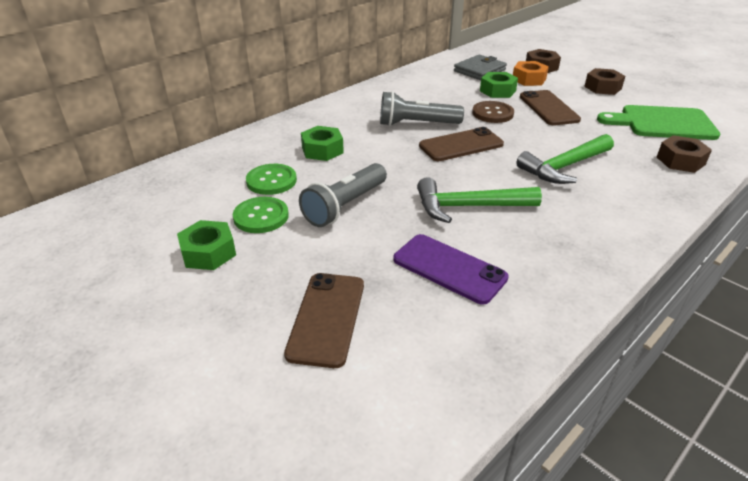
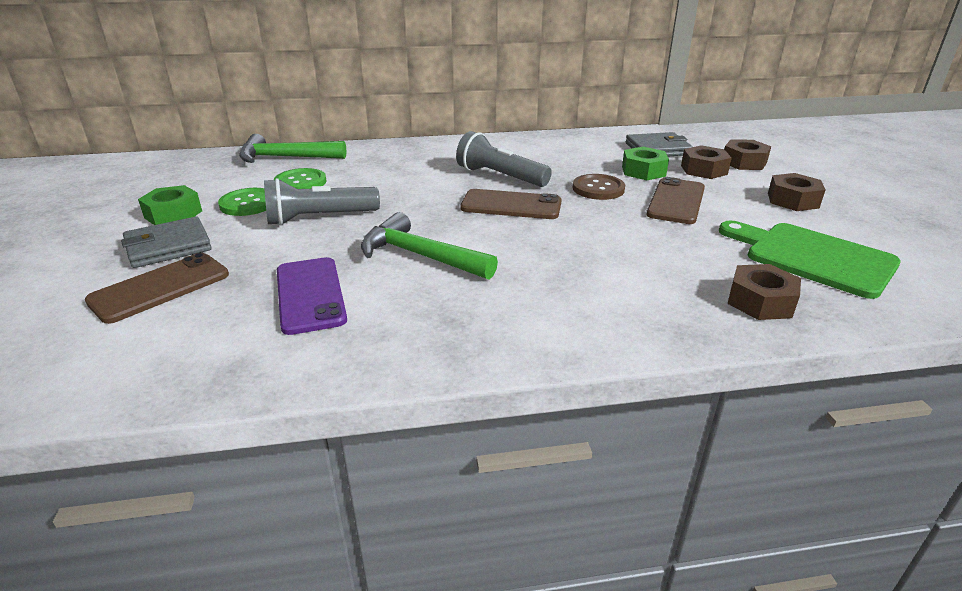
camera: 35 degrees right, 5 degrees down
green nut [301,126,344,161] -> none
orange nut [513,61,549,86] -> brown nut [681,145,732,179]
green hammer [516,134,614,184] -> green hammer moved to [239,134,346,163]
none -> grey wallet [121,216,212,268]

